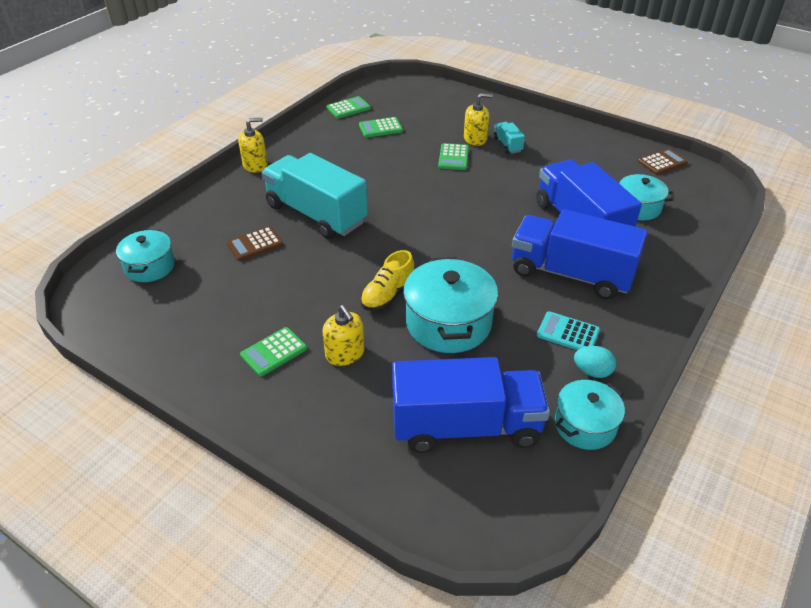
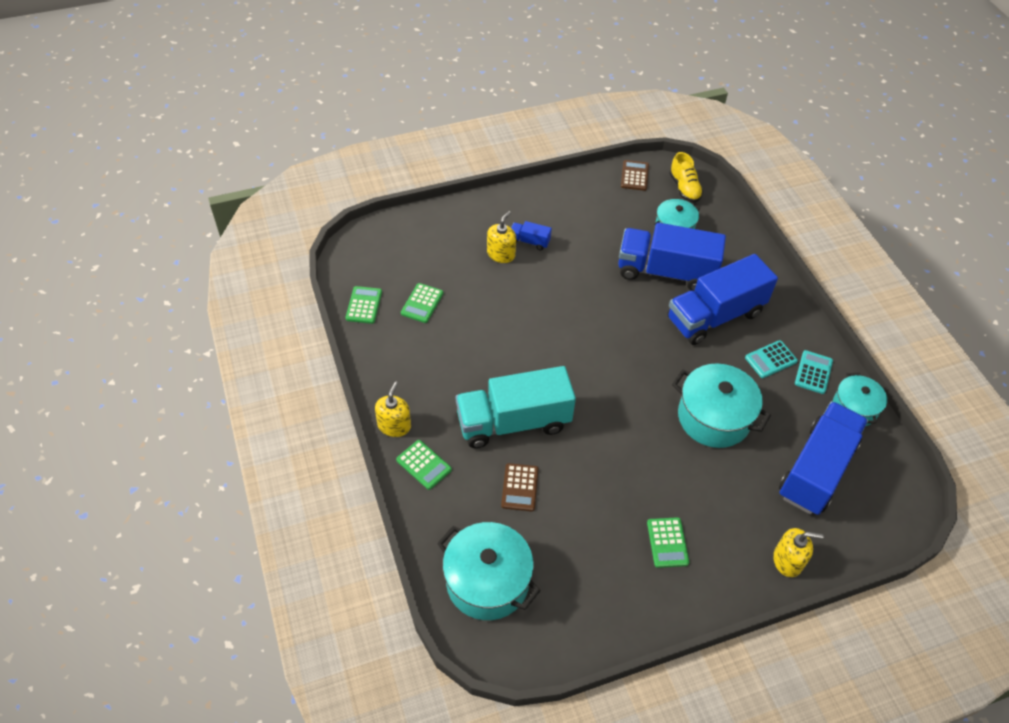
camera: 55 degrees left, 10 degrees up
turquoise pot [116,229,175,282] -> turquoise pot [437,522,541,620], size x1.60
yellow soap dispenser [322,305,365,366] -> yellow soap dispenser moved to [773,528,824,577]
yellow shoe [360,250,414,311] -> yellow shoe moved to [669,152,703,202]
green calculator [438,143,469,170] -> green calculator moved to [396,440,452,490]
turquoise truck [493,122,525,154] -> blue truck [511,221,552,250]
turquoise egg [574,346,616,378] -> turquoise calculator [795,350,833,394]

